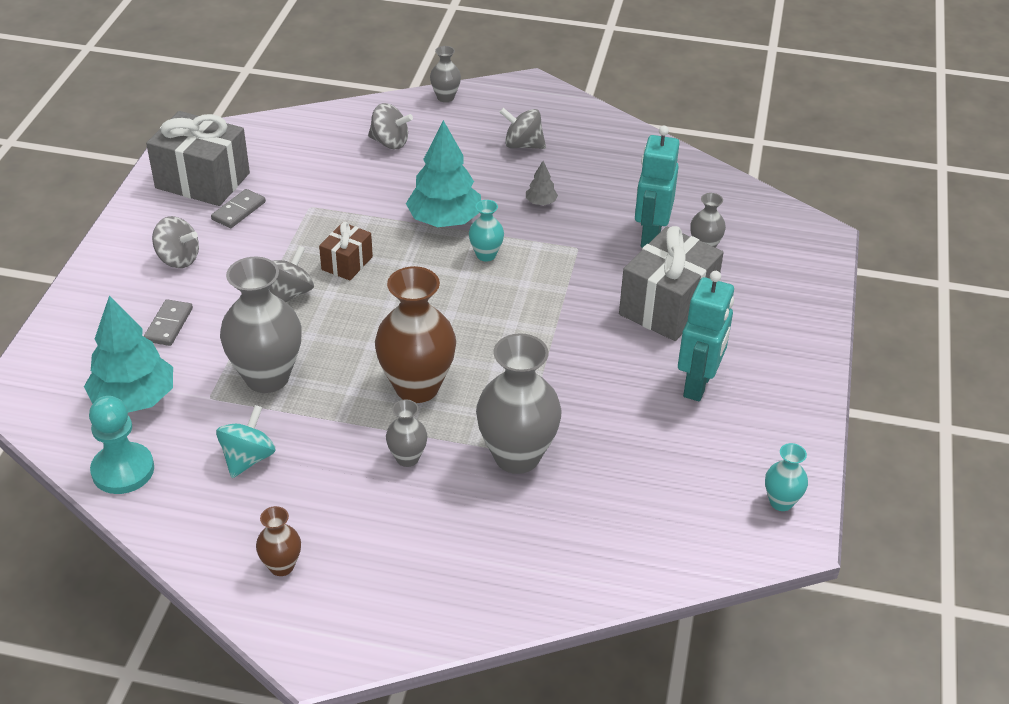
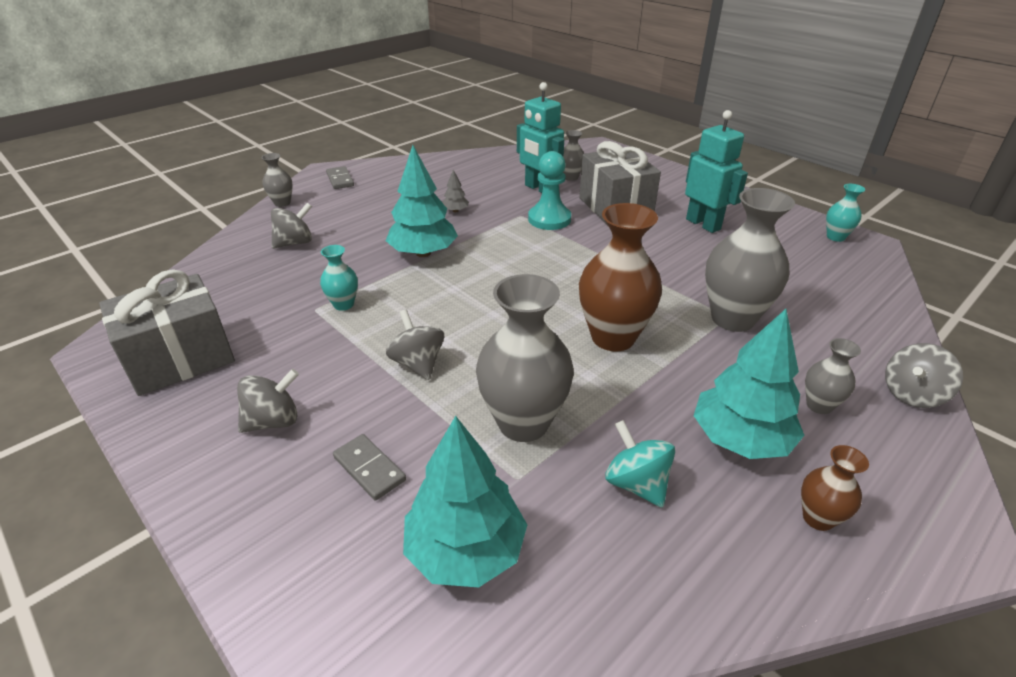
camera: 55 degrees left, 5 degrees down
turquoise pawn [89,396,154,494] -> turquoise pawn moved to [528,151,571,230]
grey domino [211,189,266,228] -> grey domino moved to [326,166,354,189]
brown gift [319,222,373,280] -> none
grey vase [386,399,427,467] -> grey vase moved to [805,338,861,414]
turquoise vase [469,200,504,261] -> turquoise vase moved to [320,245,358,311]
grey spinning top [500,108,546,149] -> grey spinning top moved to [885,343,963,408]
none -> turquoise tree [694,309,805,459]

